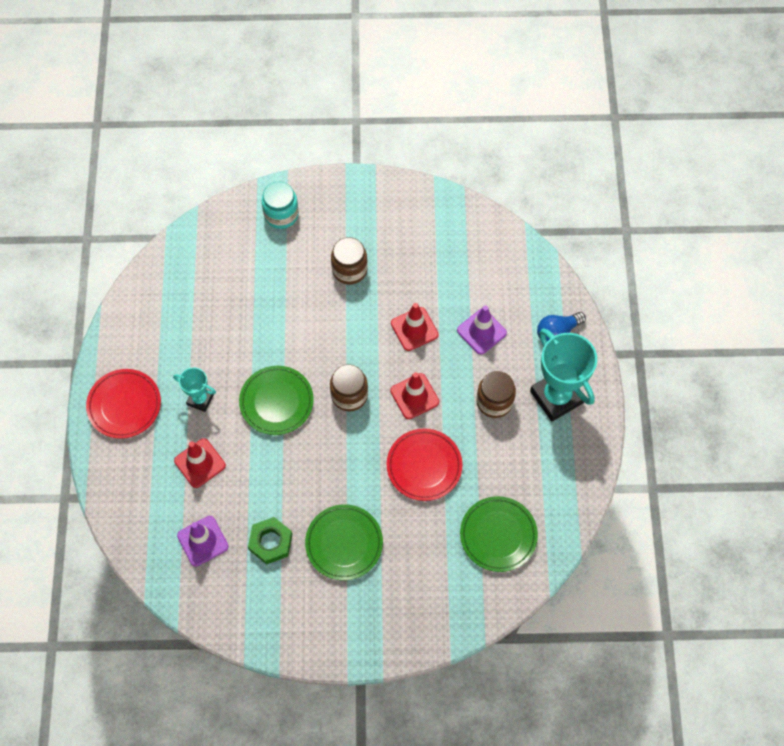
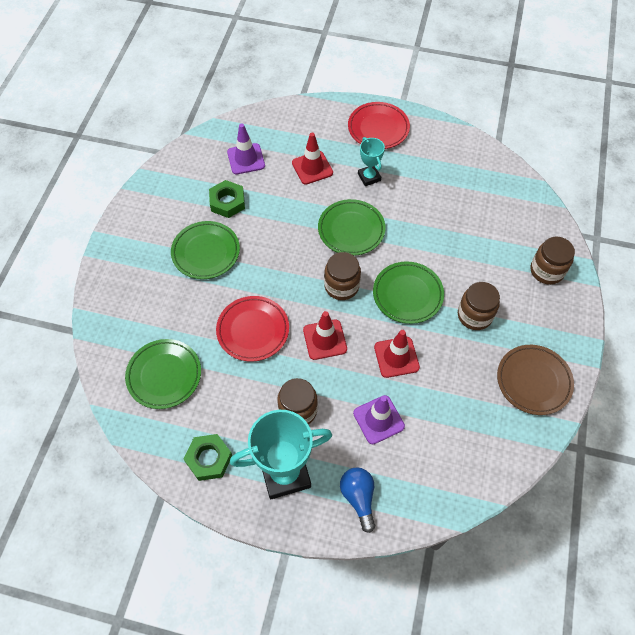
camera: 105 degrees right, 5 degrees down
turquoise trophy [173,367,216,412] -> turquoise trophy turned 60 degrees counterclockwise [358,137,385,186]
turquoise jar [262,181,299,229] -> brown jar [531,236,575,285]
none -> green nut [183,434,232,481]
none -> green plate [373,261,444,324]
none -> brown plate [497,345,574,415]

